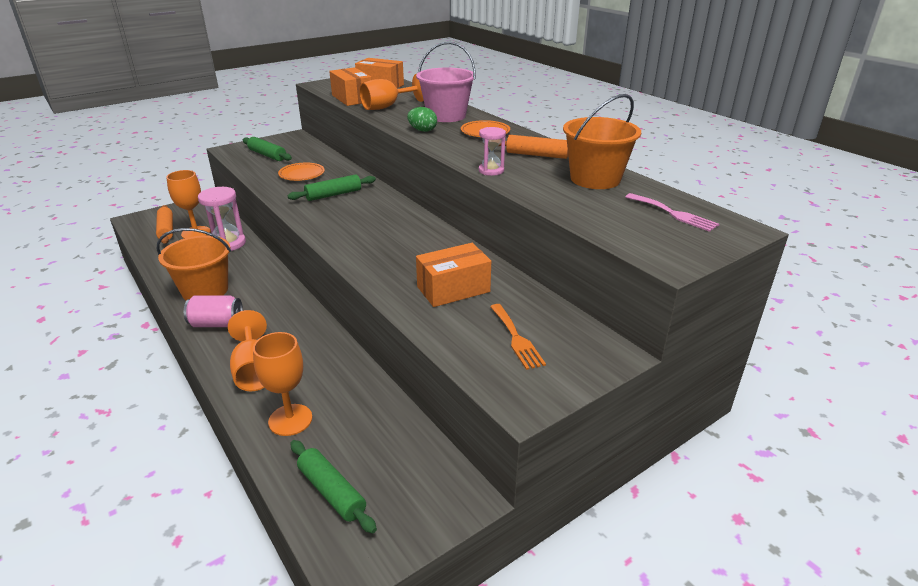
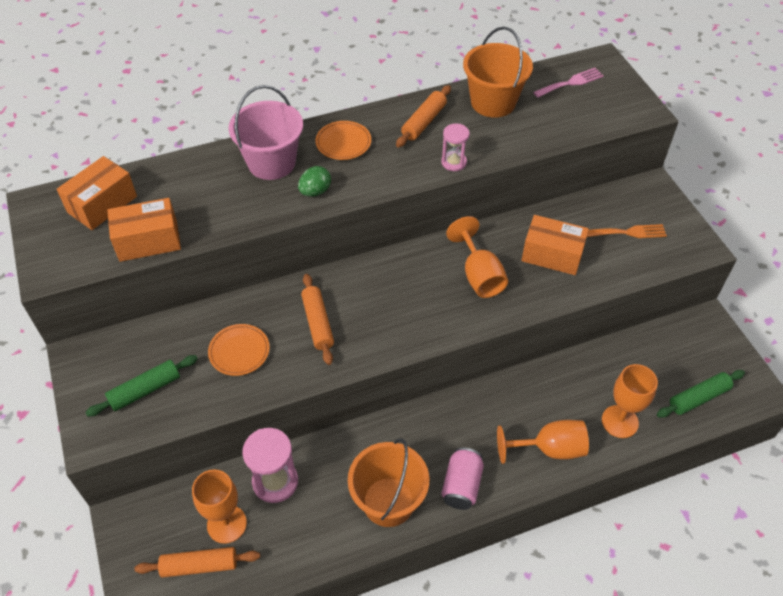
camera: 75 degrees left, 20 degrees up
green rolling pin [287,174,376,201] -> orange rolling pin [301,274,334,365]
orange goblet [359,74,424,110] -> orange goblet moved to [446,216,508,298]
orange box [416,243,491,307] -> orange box turned 60 degrees counterclockwise [521,215,589,275]

